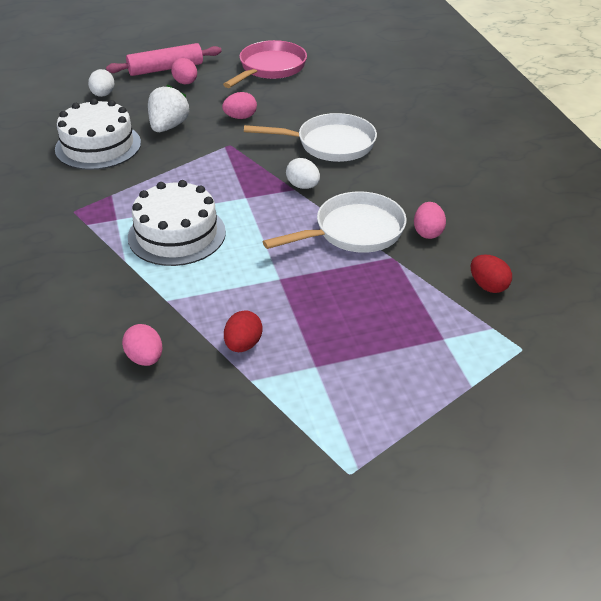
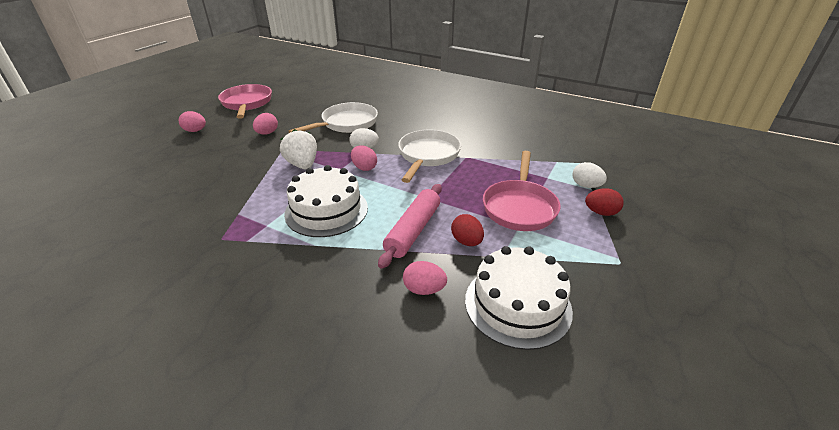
camera: 45 degrees left, 5 degrees down
white cake [55,99,141,170] -> white cake moved to [465,246,573,350]
white egg [88,69,115,97] -> white egg moved to [573,162,607,188]
pink rolling pin [106,43,222,76] -> pink rolling pin moved to [378,184,442,269]
white strawberry [148,85,190,132] -> white strawberry moved to [280,129,317,169]
pink egg [414,202,446,239] -> pink egg moved to [351,145,377,171]
red egg [471,254,512,293] -> red egg moved to [585,188,624,216]
none -> pink pan [483,151,561,231]

